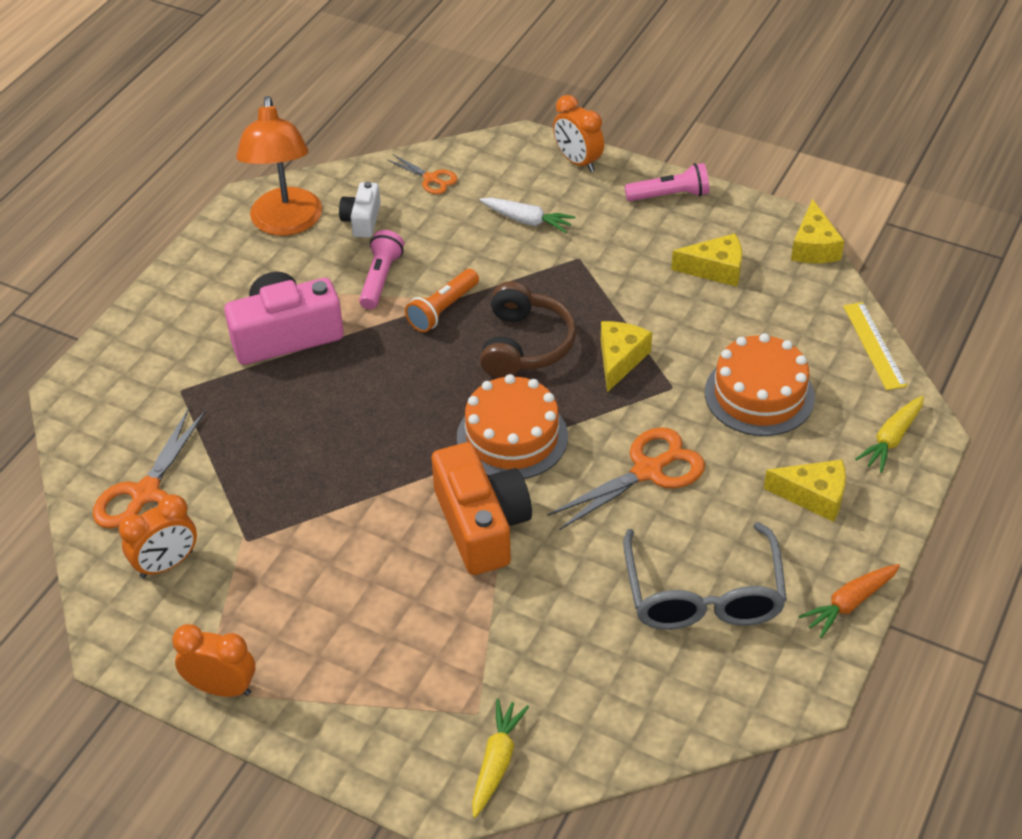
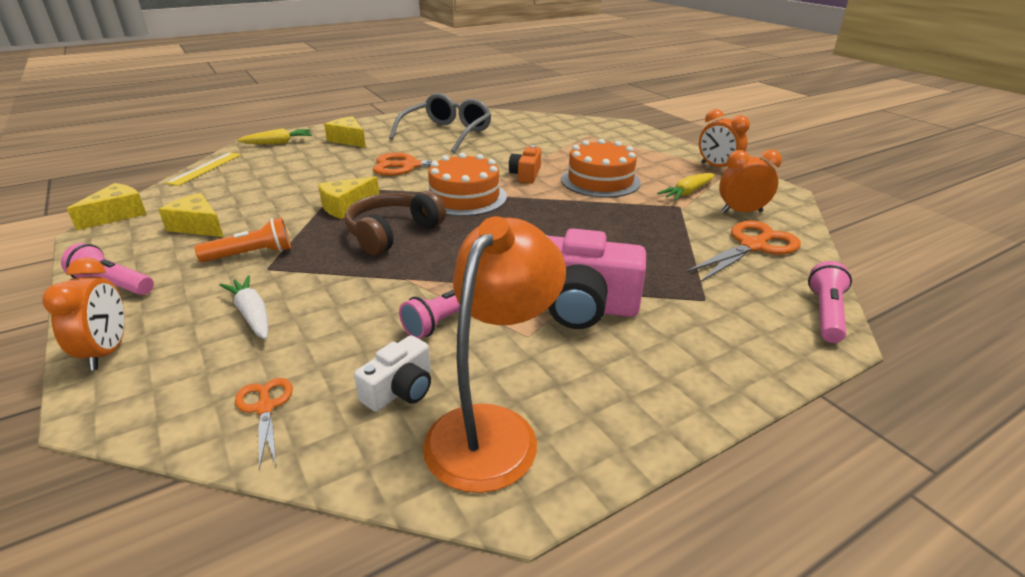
camera: 150 degrees left, 15 degrees down
orange flashlight [405,269,479,332] -> orange flashlight moved to [195,218,291,262]
orange camera [432,442,532,575] -> orange camera [509,145,541,183], size x0.54
yellow carrot [472,699,529,818] -> yellow carrot moved to [657,173,715,201]
orange cake [705,333,815,436] -> orange cake moved to [561,139,641,198]
orange carrot [799,564,900,638] -> none
none -> pink flashlight [808,261,852,343]

